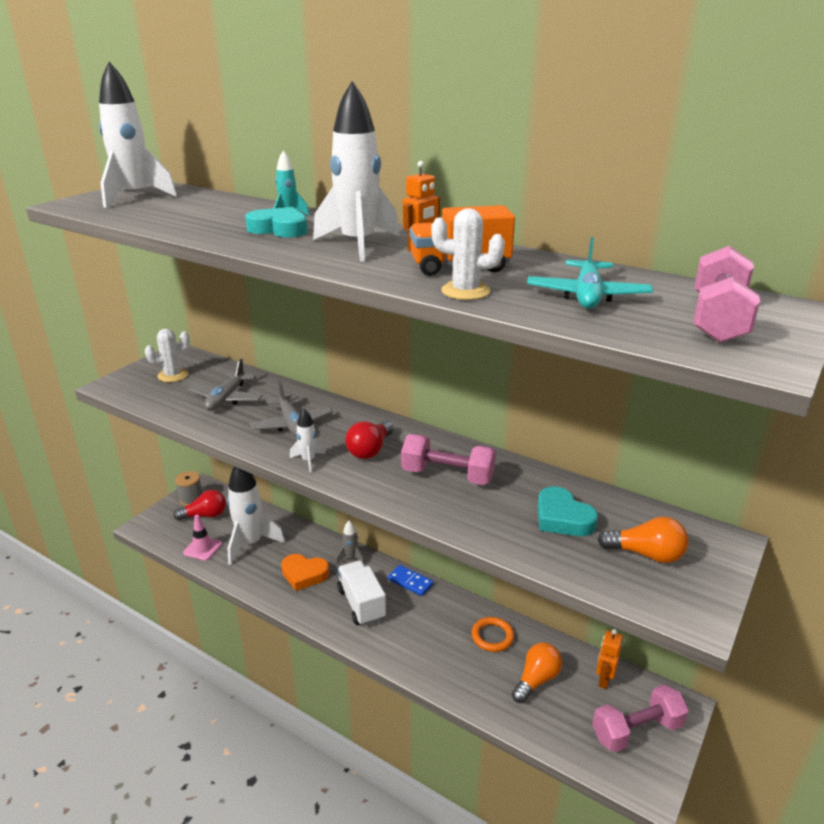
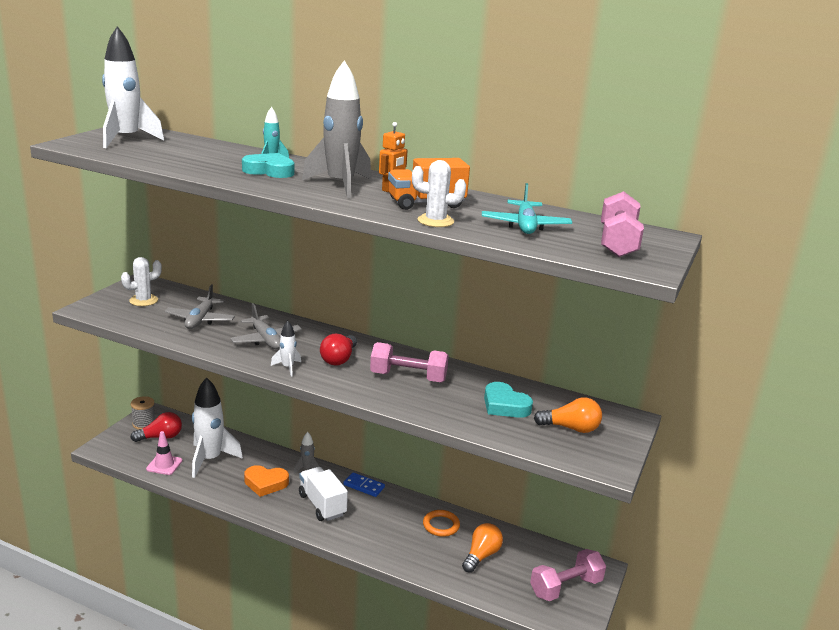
camera: 10 degrees left, 5 degrees down
white rocket [313,81,400,262] -> grey rocket [302,61,371,198]
orange robot [596,629,623,689] -> none

